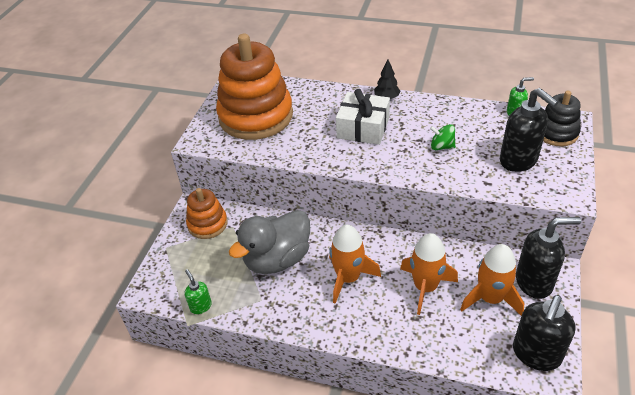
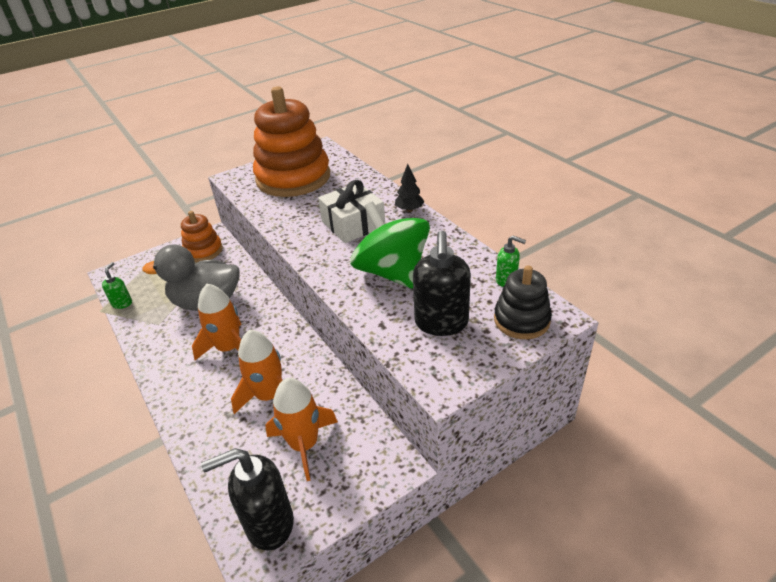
camera: 40 degrees right, 5 degrees down
green spinning top [430,124,456,150] -> green spinning top [350,202,430,288], size x2.34
black soap dispenser [516,217,581,299] -> none

